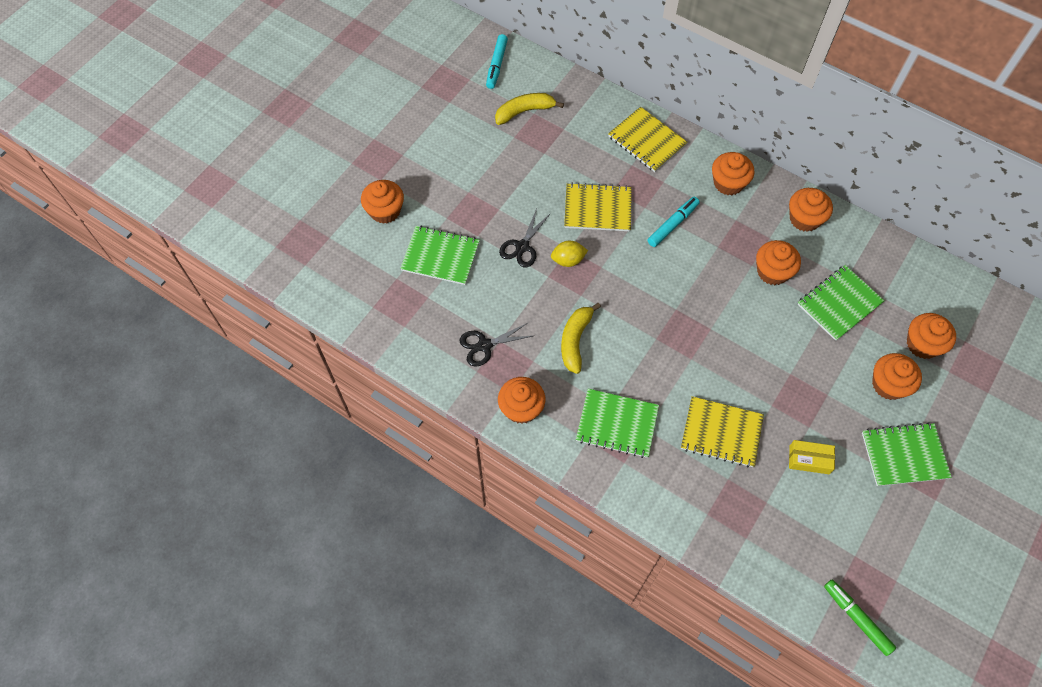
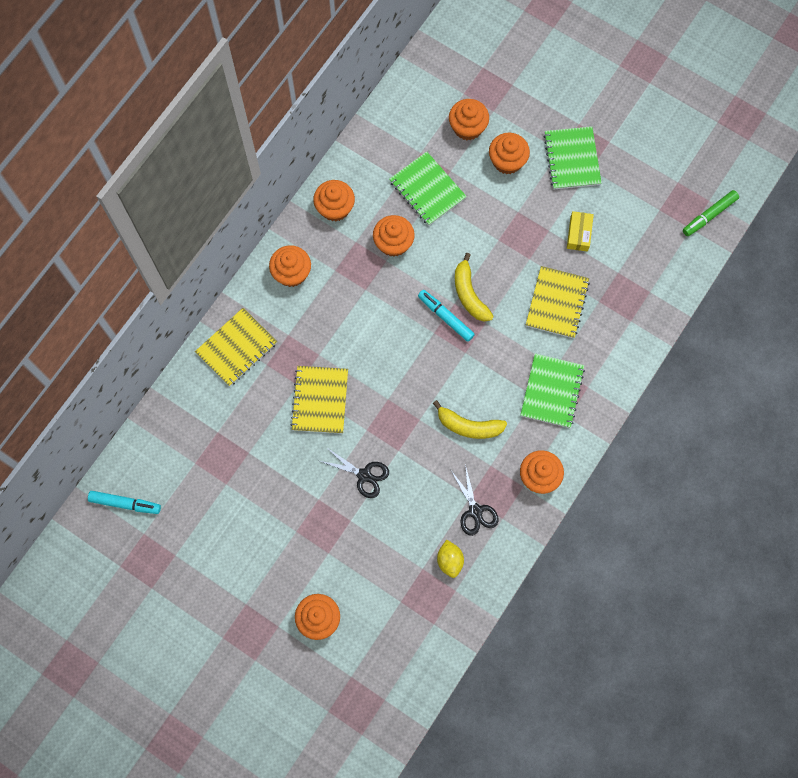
camera: 90 degrees left, 10 degrees up
green notebook [400,226,480,285] -> none
yellow banana [495,93,564,125] -> yellow banana moved to [455,253,494,322]
yellow lemon [551,241,588,267] -> yellow lemon moved to [437,540,464,578]
turquoise marker [648,197,700,247] -> turquoise marker moved to [418,290,475,342]

